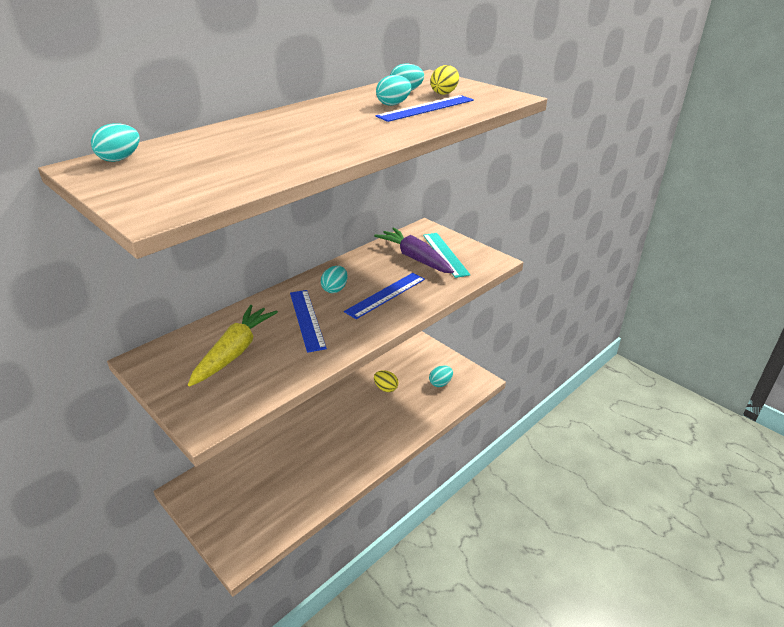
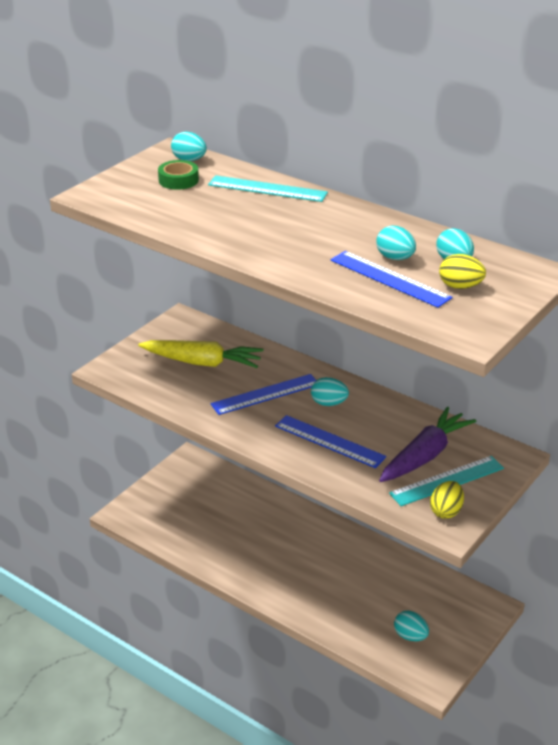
camera: 80 degrees right, 0 degrees up
yellow egg [374,370,398,392] -> yellow egg moved to [430,481,464,519]
none -> green tape [158,160,199,190]
none -> turquoise ruler [208,175,328,202]

